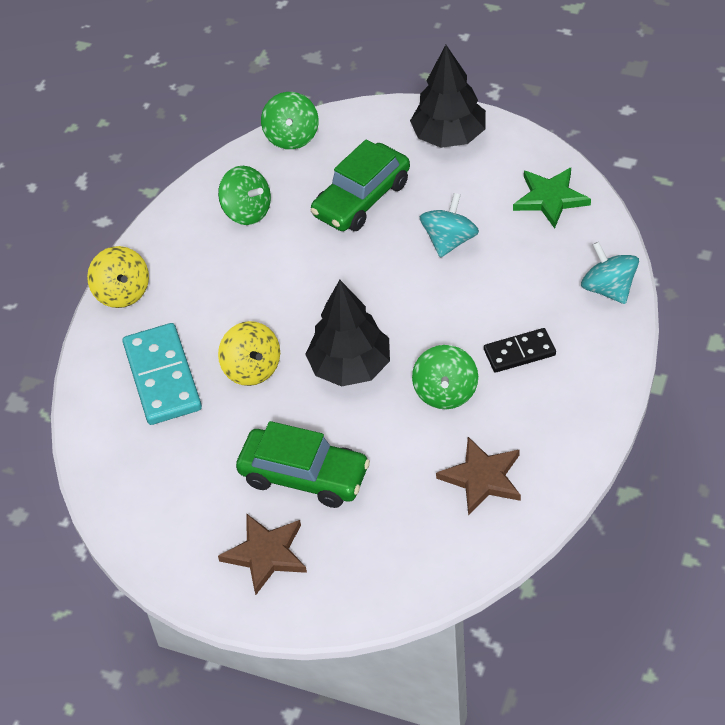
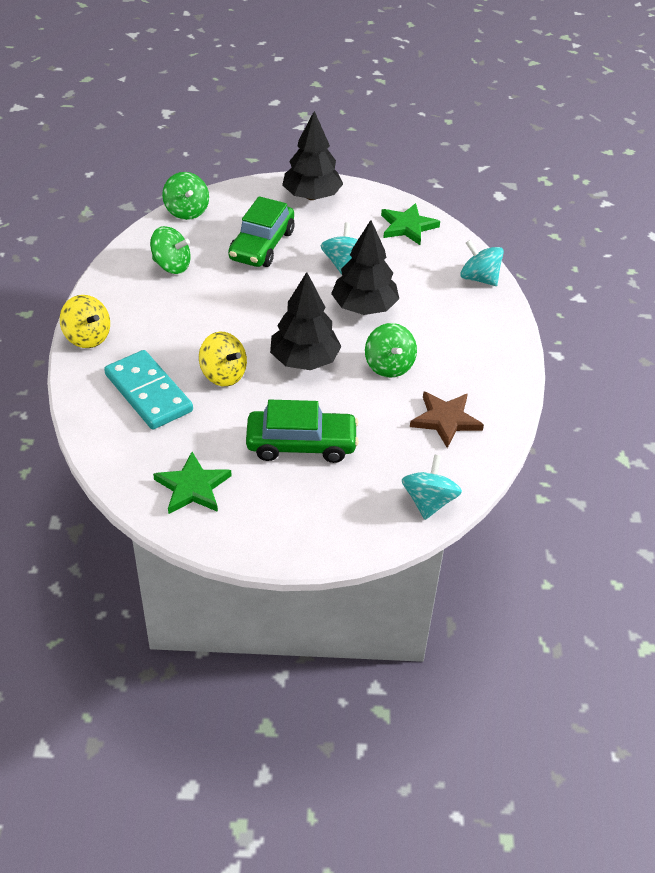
camera: 25 degrees left, 5 degrees down
brown star [218,514,307,595] -> none
black domino [484,328,556,373] -> none
none -> green star [153,452,231,514]
none -> black tree [331,220,399,315]
none -> turquoise spinning top [402,455,462,520]

